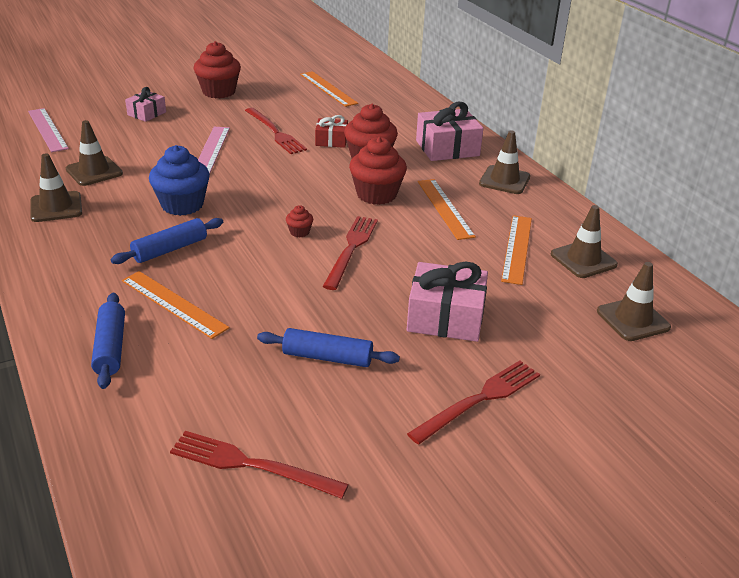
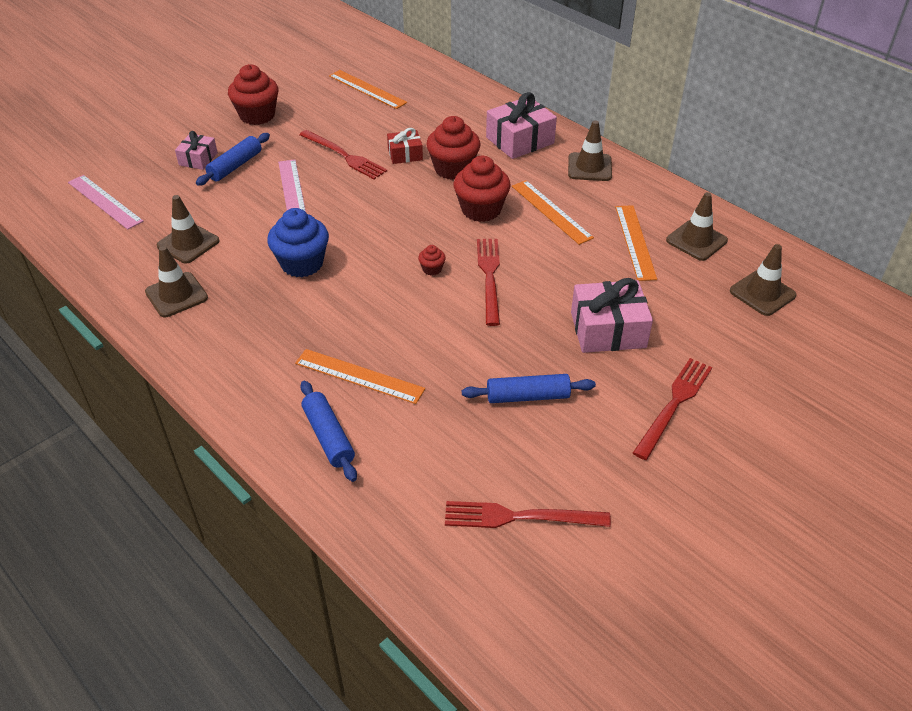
camera: 15 degrees left, 10 degrees up
blue rolling pin [111,218,223,264] -> blue rolling pin moved to [196,133,270,186]

